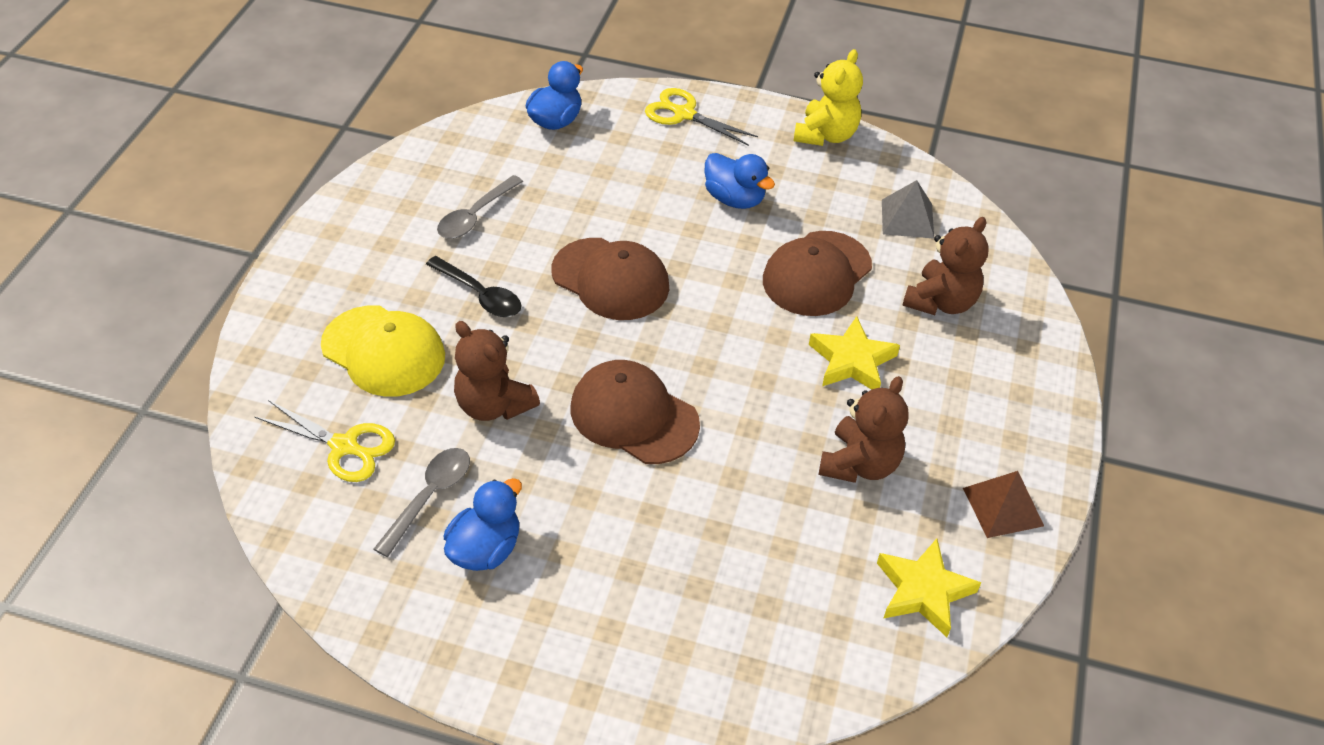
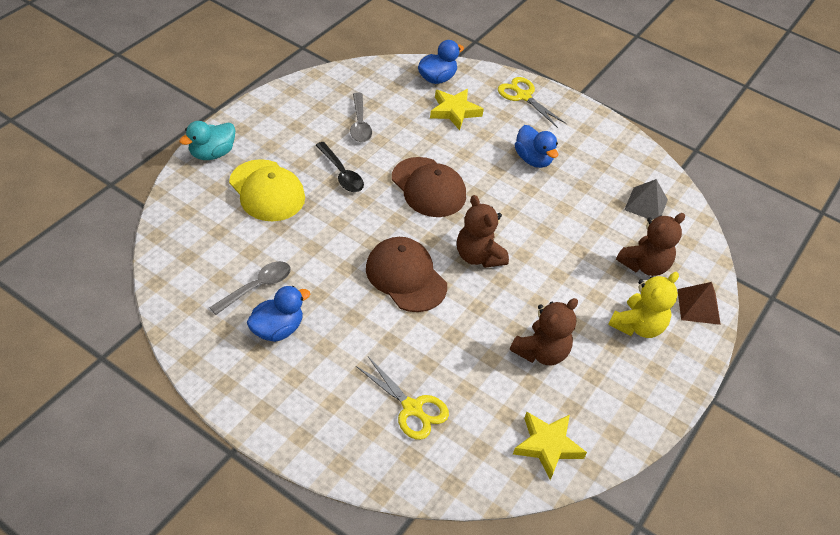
camera: 15 degrees right, 0 degrees up
yellow scissors [255,400,395,482] -> yellow scissors moved to [356,357,449,440]
grey spoon [437,175,523,239] -> grey spoon turned 60 degrees counterclockwise [350,93,372,142]
brown teddy bear [454,321,540,421] -> brown teddy bear moved to [457,195,509,268]
brown cap [763,231,872,316] -> none
yellow teddy bear [793,49,863,146] -> yellow teddy bear moved to [608,272,679,338]
yellow star [809,316,900,390] -> yellow star moved to [430,89,484,130]
brown pyramid [963,471,1044,538] -> brown pyramid moved to [677,282,721,325]
none -> turquoise duck [179,121,236,160]

